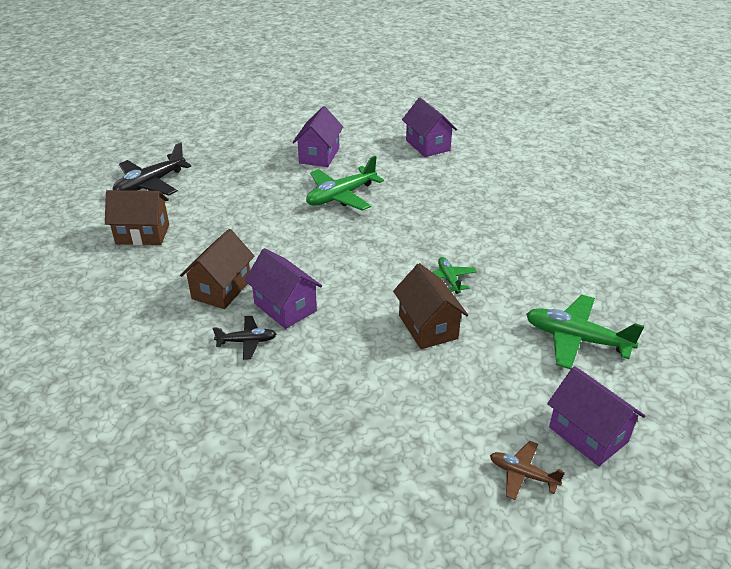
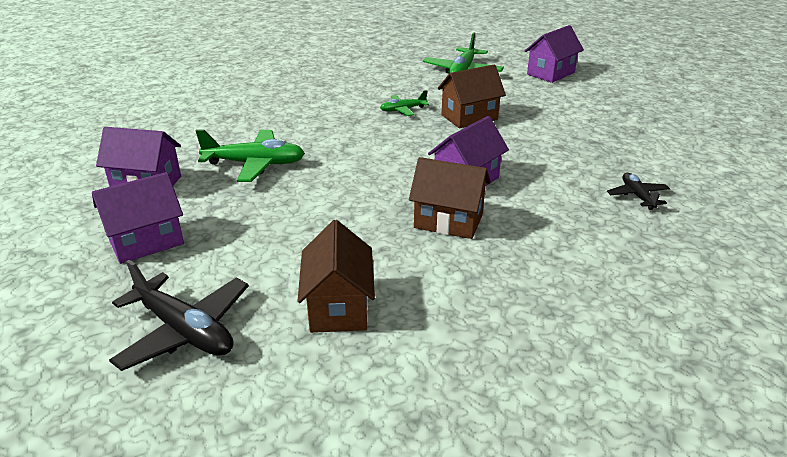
camera: 95 degrees left, 5 degrees down
black plane [213,316,276,360] -> black plane moved to [607,173,670,210]
green plane [306,156,384,211] -> green plane turned 45 degrees counterclockwise [195,129,305,182]
purple house [402,98,457,157] -> purple house moved to [92,172,184,264]
brown plane [490,441,565,500] -> none

